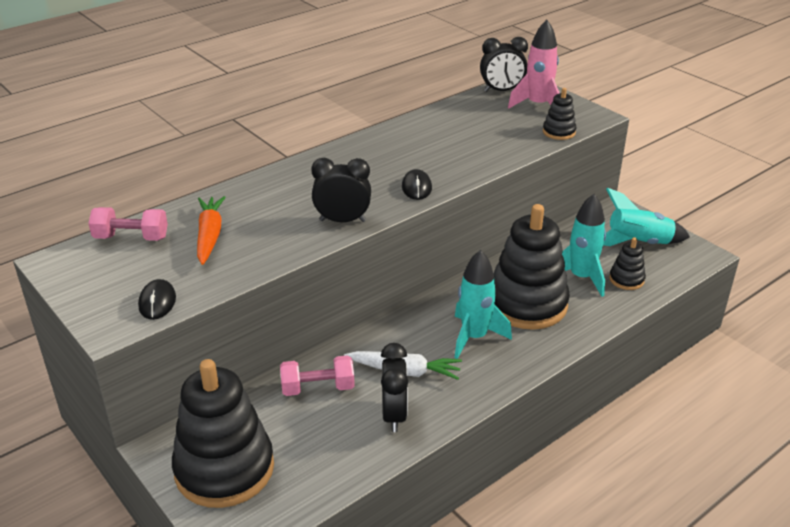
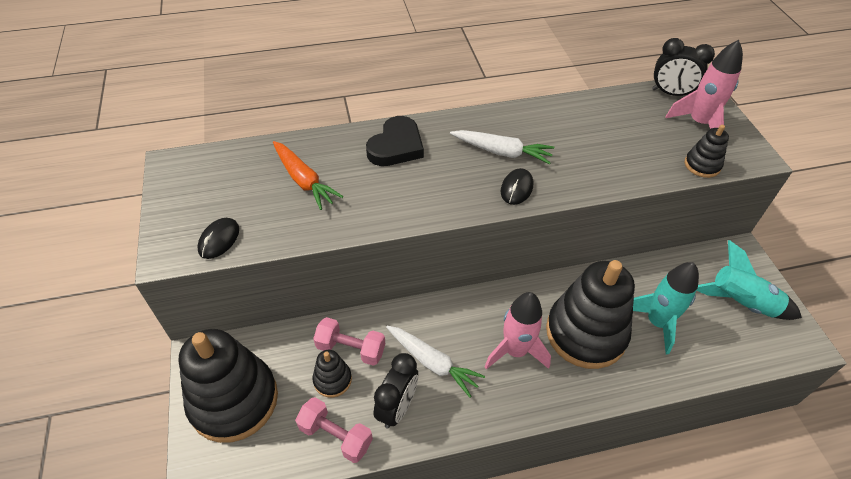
camera: 25 degrees right, 15 degrees up
pink dumbbell [88,207,168,241] -> pink dumbbell moved to [295,397,373,463]
orange carrot [197,196,226,265] -> orange carrot turned 120 degrees clockwise [273,141,344,210]
black clock [311,158,371,222] -> none
turquoise rocket [454,250,512,359] -> pink rocket [485,292,551,369]
black stacking toy [609,237,646,290] -> black stacking toy moved to [312,350,352,398]
none -> black heart [366,116,424,166]
none -> white carrot [450,130,554,164]

